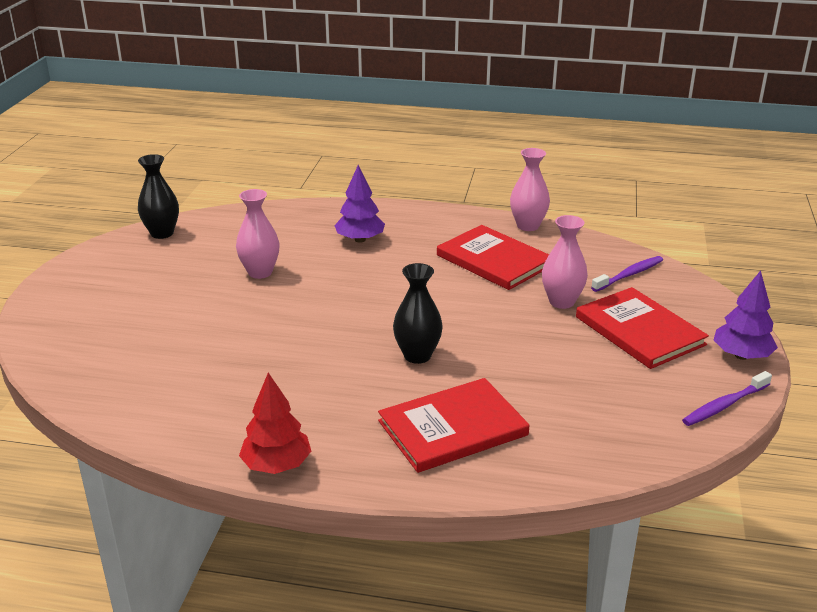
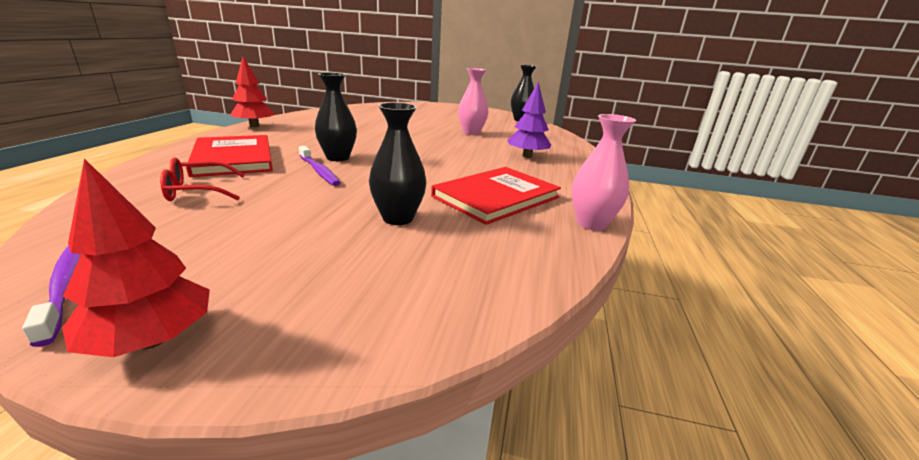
camera: 90 degrees right, 5 degrees down
pink vase [542,215,588,309] -> black vase [369,102,426,225]
red book [576,287,709,369] -> none
purple toothbrush [591,256,663,292] -> purple toothbrush moved to [299,146,340,186]
purple tree [714,270,778,360] -> red tree [62,158,210,357]
none -> red glasses [160,157,245,201]

